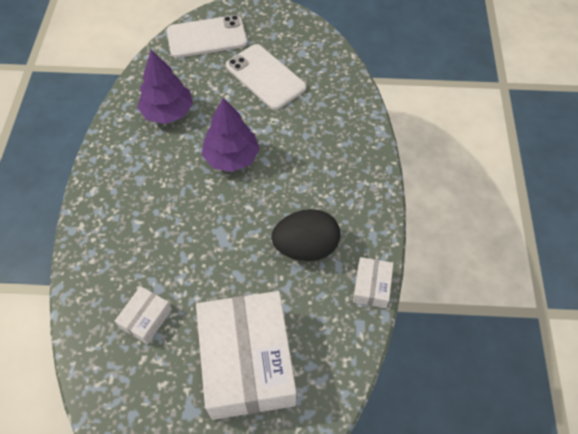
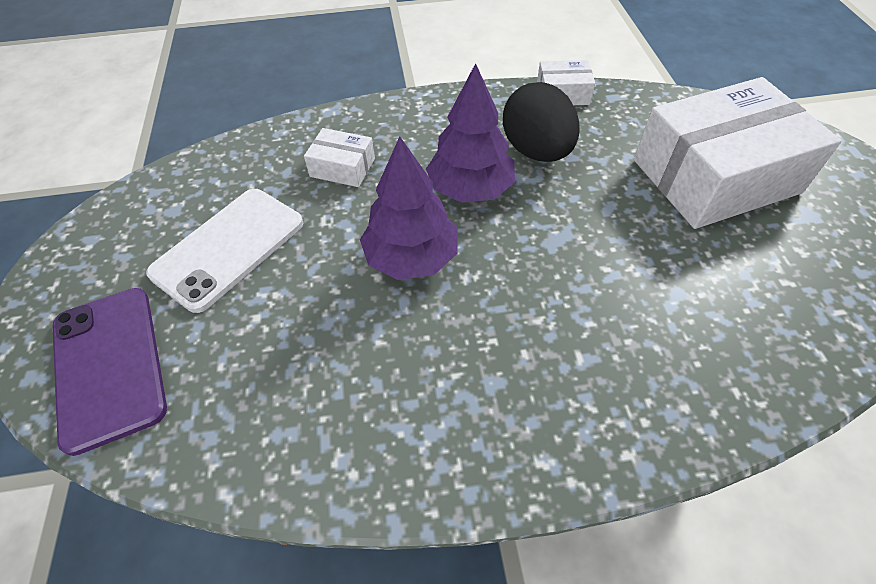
camera: 100 degrees left, 5 degrees down
white box [115,286,172,344] -> white box moved to [304,128,375,187]
purple tree [137,50,193,124] -> purple tree moved to [426,63,515,203]
white phone [167,15,247,58] -> purple phone [52,288,167,456]

